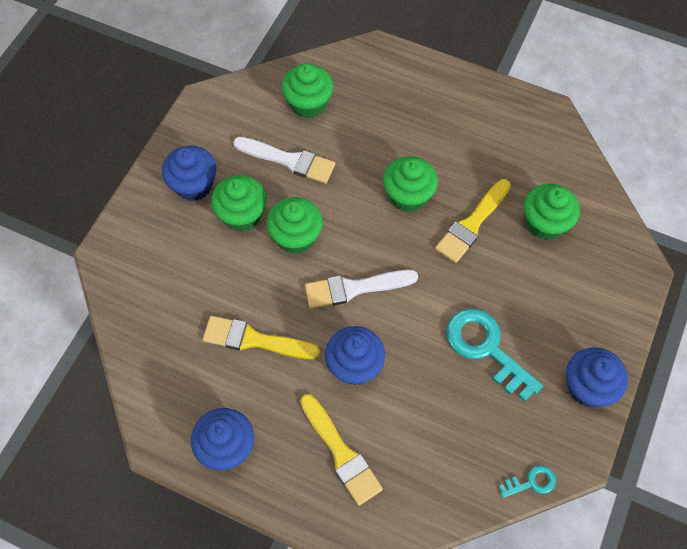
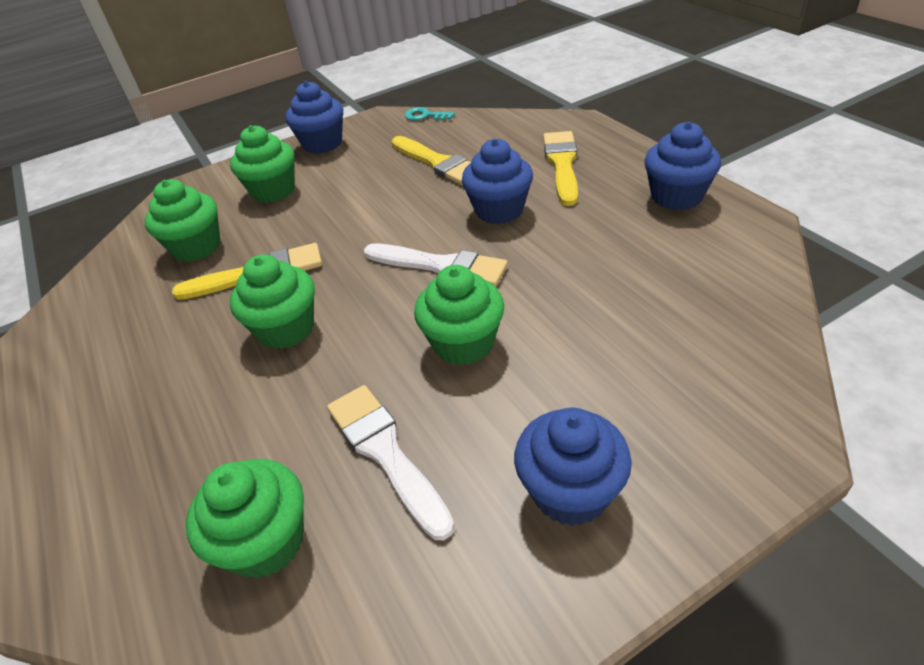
camera: 140 degrees left, 20 degrees down
yellow brush [203,316,320,359] -> yellow brush moved to [391,136,471,186]
green cupcake [211,175,267,232] -> green cupcake moved to [230,125,295,203]
turquoise key [446,309,543,401] -> none

